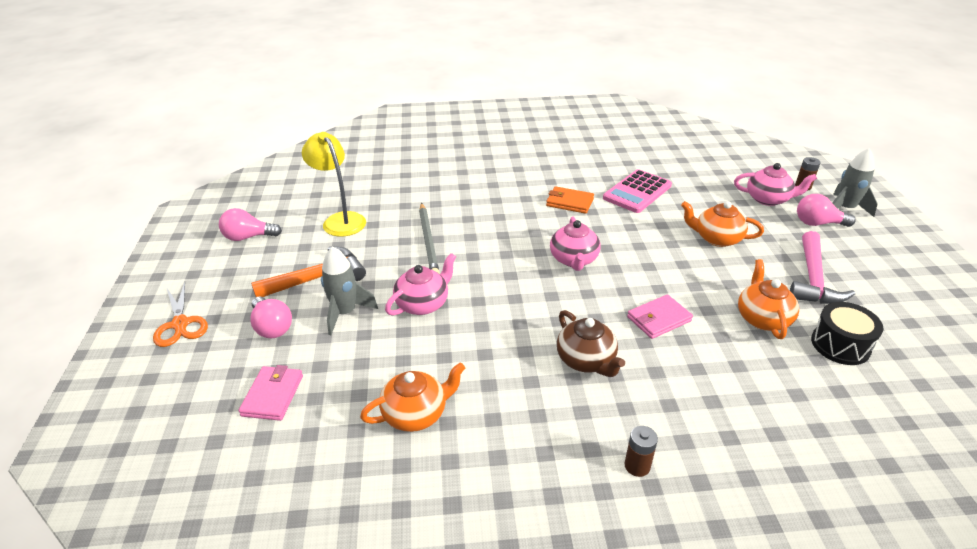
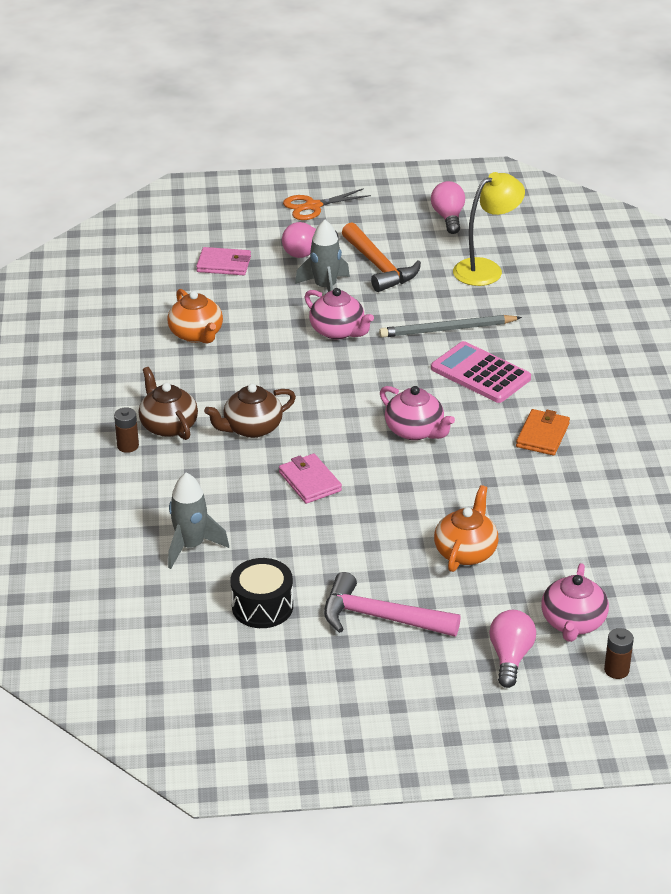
camera: 90 degrees right, 0 degrees up
pink teapot [550,217,601,271] -> pink teapot turned 135 degrees counterclockwise [380,386,455,440]
pink calculator [603,169,672,213] -> pink calculator moved to [431,341,531,403]
orange teapot [738,259,799,339] -> none
grey rocket [832,148,878,217] -> grey rocket moved to [168,473,229,569]
none -> brown teapot [139,367,198,440]

